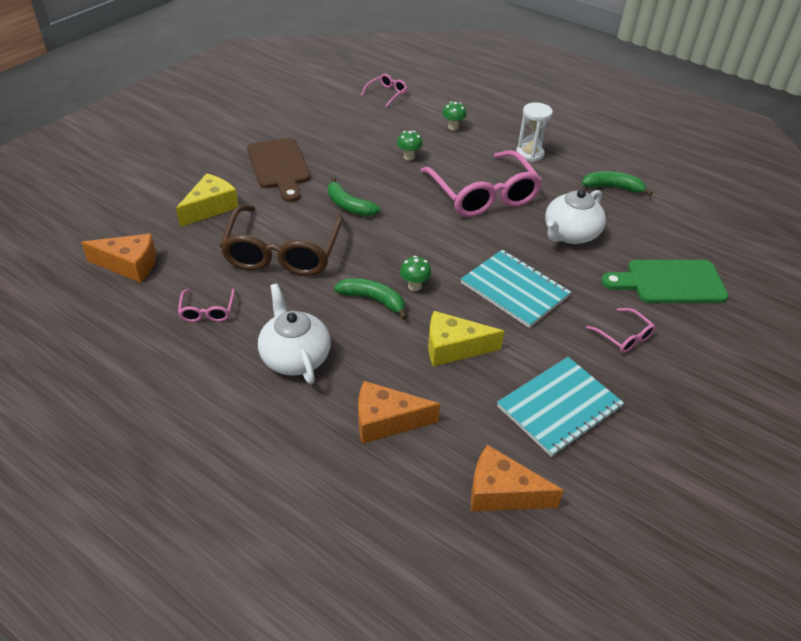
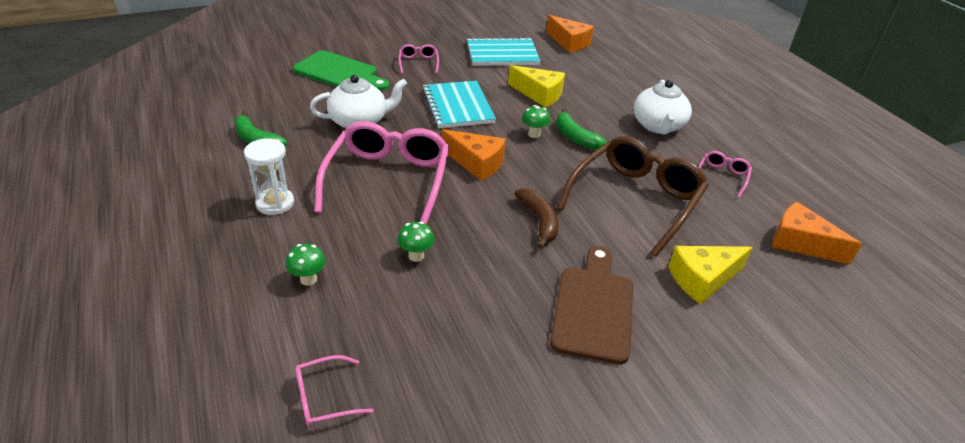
camera: 150 degrees left, 5 degrees down
green banana [328,177,380,216] -> brown banana [514,188,559,249]
orange cheese [358,381,440,444] -> orange cheese moved to [441,129,506,181]

